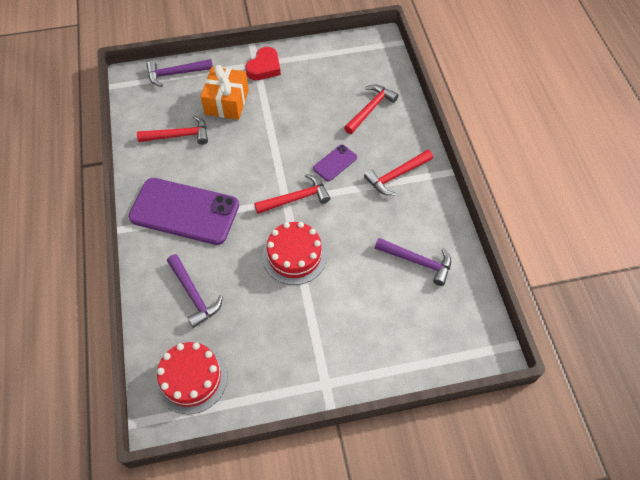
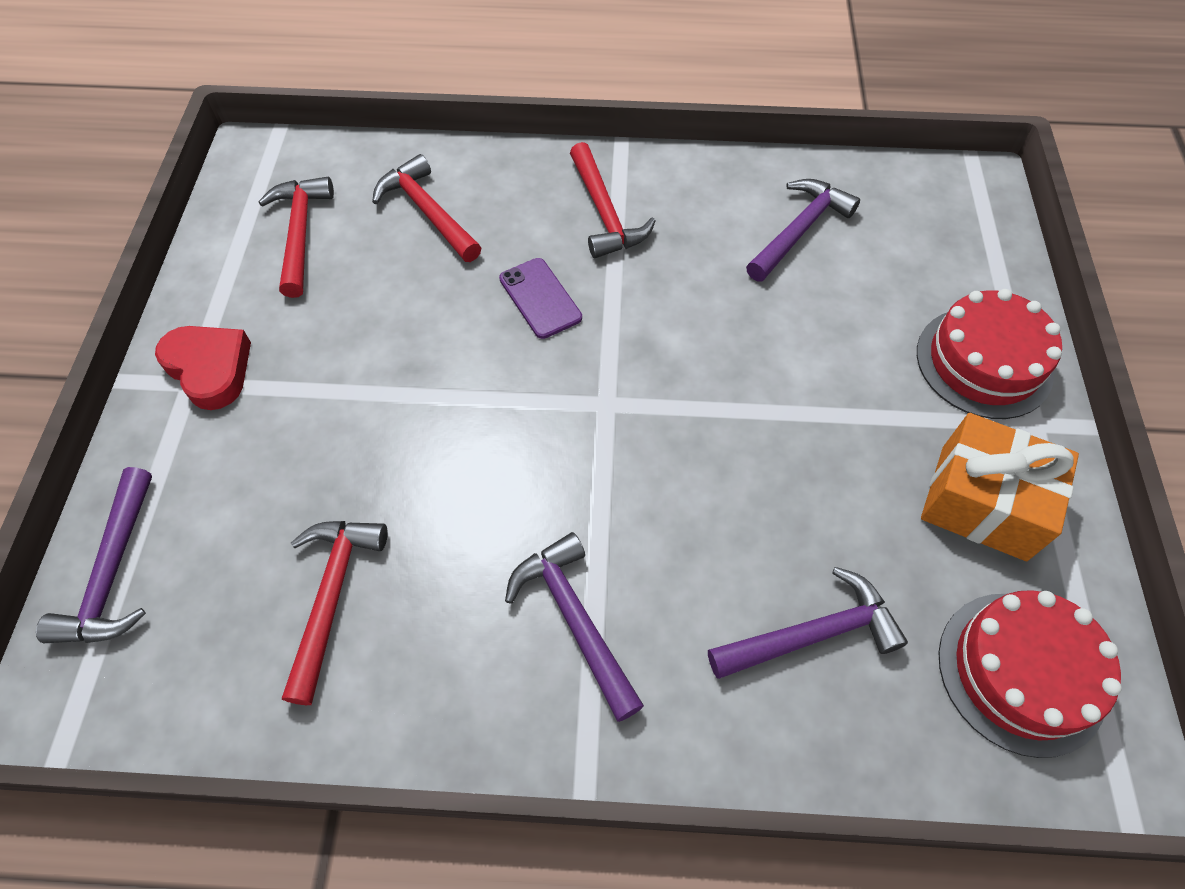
camera: 75 degrees left, 0 degrees up
purple phone [128,178,239,245] -> purple hammer [505,532,644,722]
orange gift [200,65,249,120] -> orange gift moved to [921,413,1079,561]
red hammer [254,174,331,214] -> red hammer moved to [258,177,334,298]
red cake [263,222,327,285] -> red cake moved to [917,289,1062,419]

